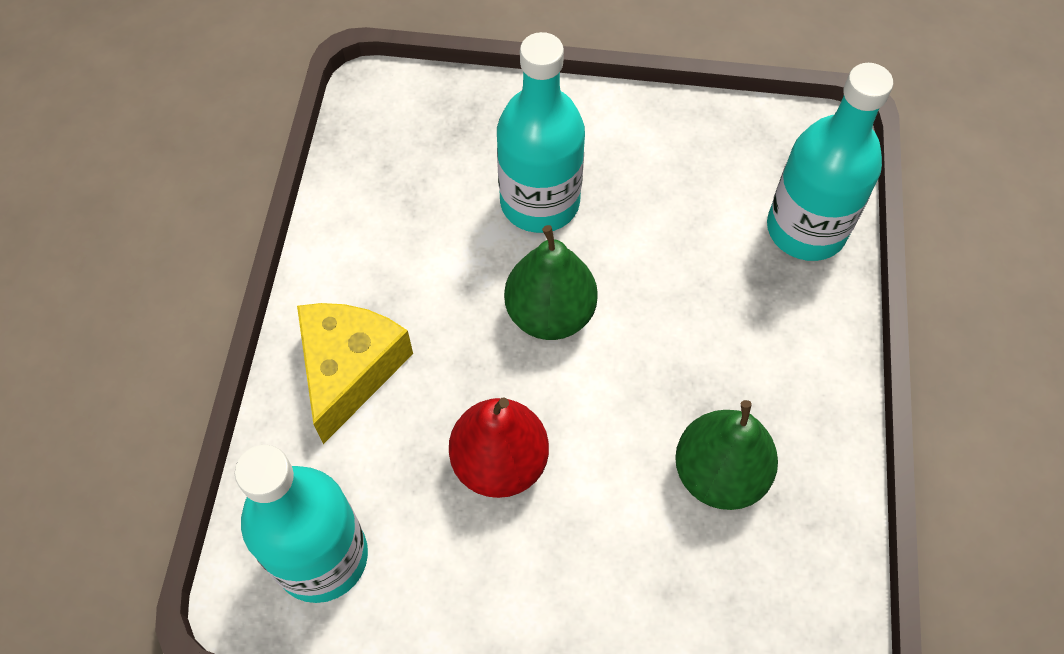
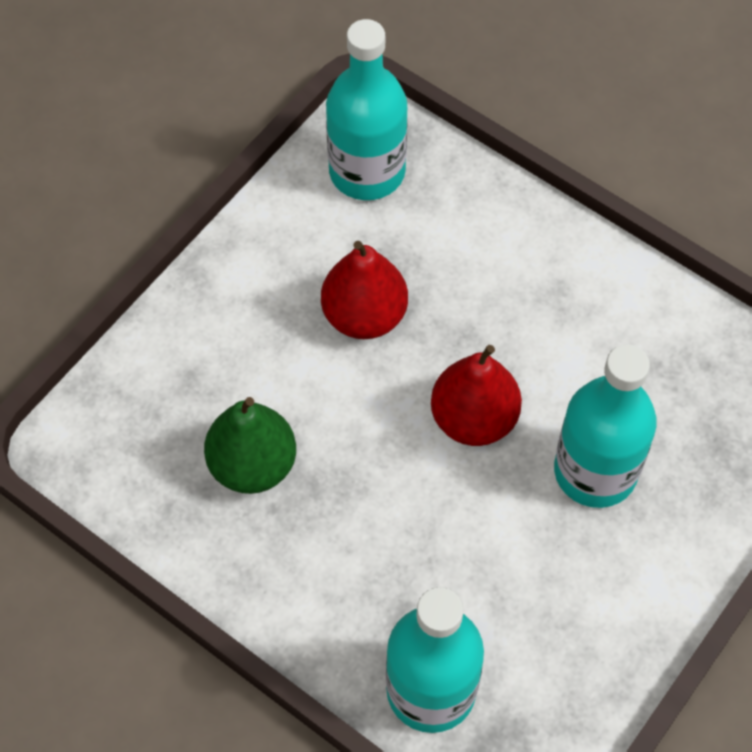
camera: 120 degrees right, 0 degrees up
yellow cheese [297,303,413,444] -> none
green pear [504,225,598,340] -> red pear [431,345,522,446]

